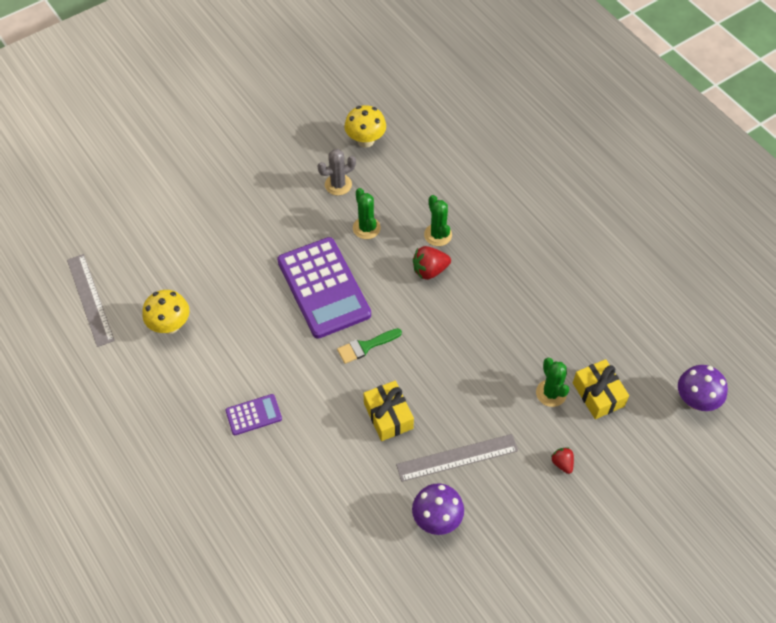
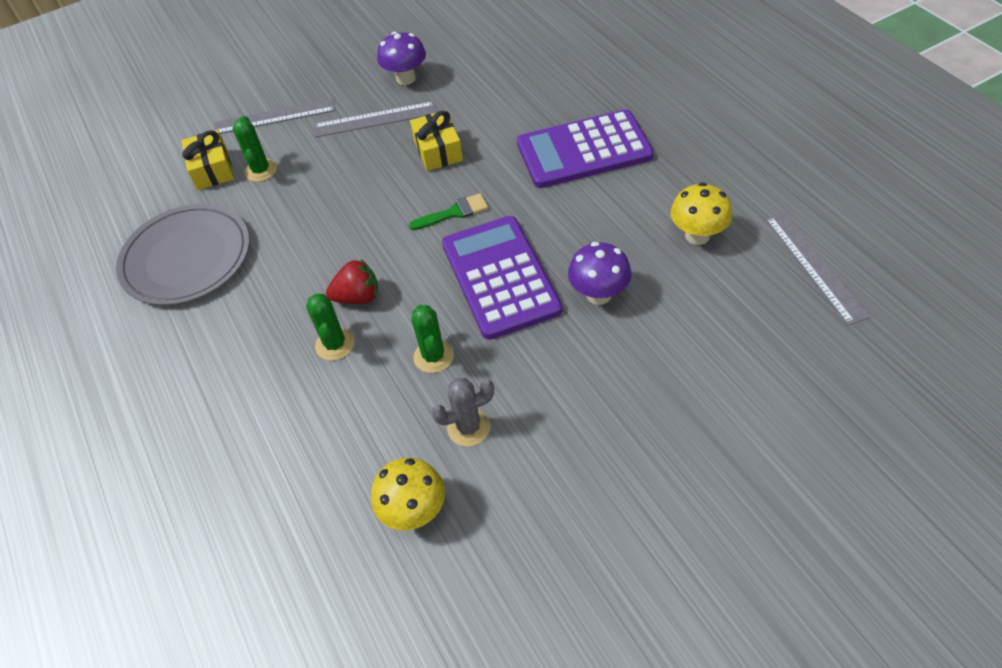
camera: 170 degrees left, 5 degrees down
purple calculator [225,394,282,435] -> purple calculator [517,109,654,188], size x2.17
red strawberry [551,447,574,474] -> grey ruler [215,98,336,134]
purple mushroom [678,365,728,411] -> purple mushroom moved to [568,242,632,305]
none -> grey plate [116,204,250,305]

